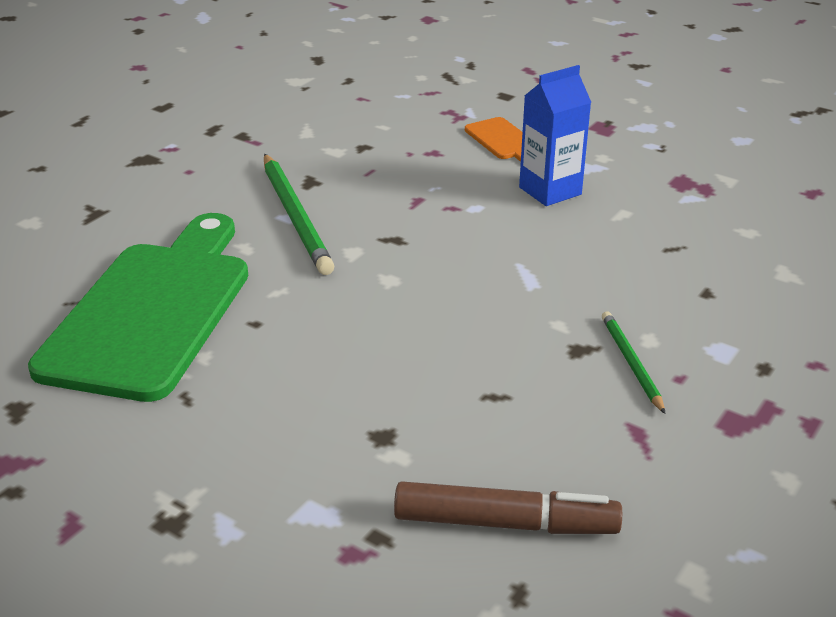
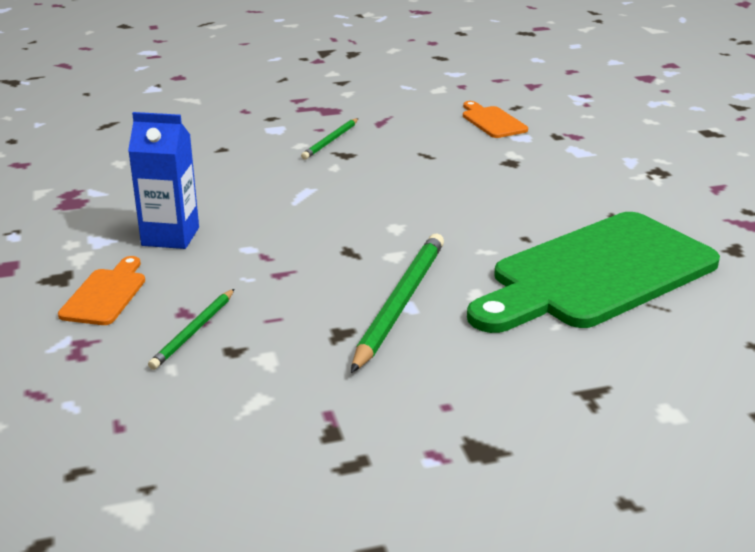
camera: 140 degrees left, 5 degrees down
brown marker [394,481,622,534] -> orange cutting board [463,101,528,138]
none -> green pencil [148,289,234,370]

